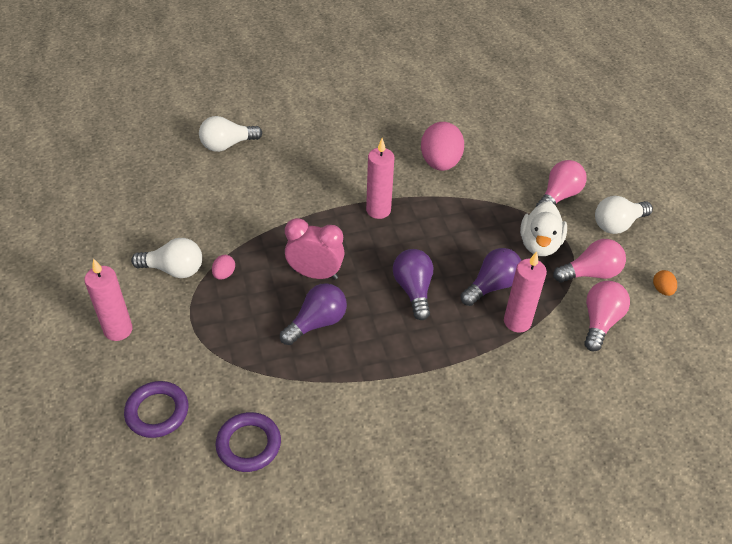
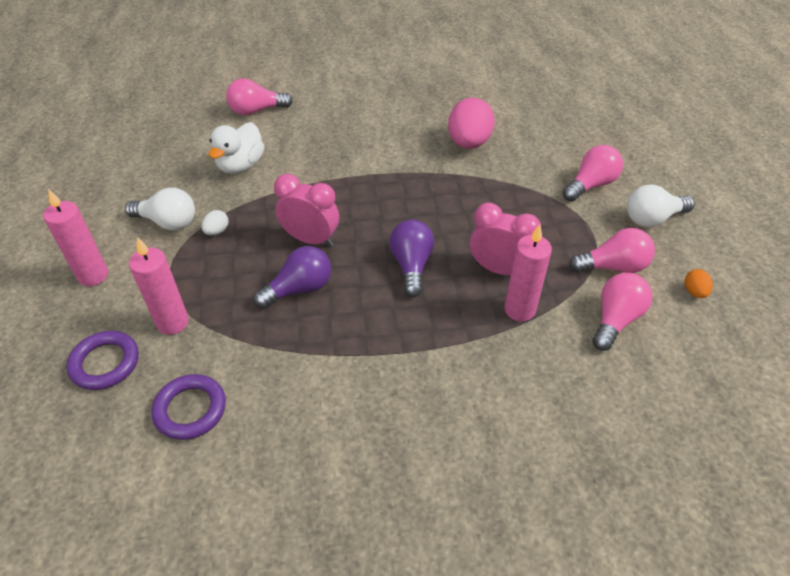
camera: 10 degrees right, 0 degrees up
white light bulb [199,116,262,152] -> pink light bulb [226,78,293,115]
pink egg [212,255,235,280] -> white egg [202,210,229,235]
pink candle [366,138,394,219] -> pink candle moved to [129,237,189,335]
purple light bulb [460,248,522,306] -> pink clock [470,203,541,275]
white duck [520,201,567,256] -> white duck moved to [209,122,264,174]

